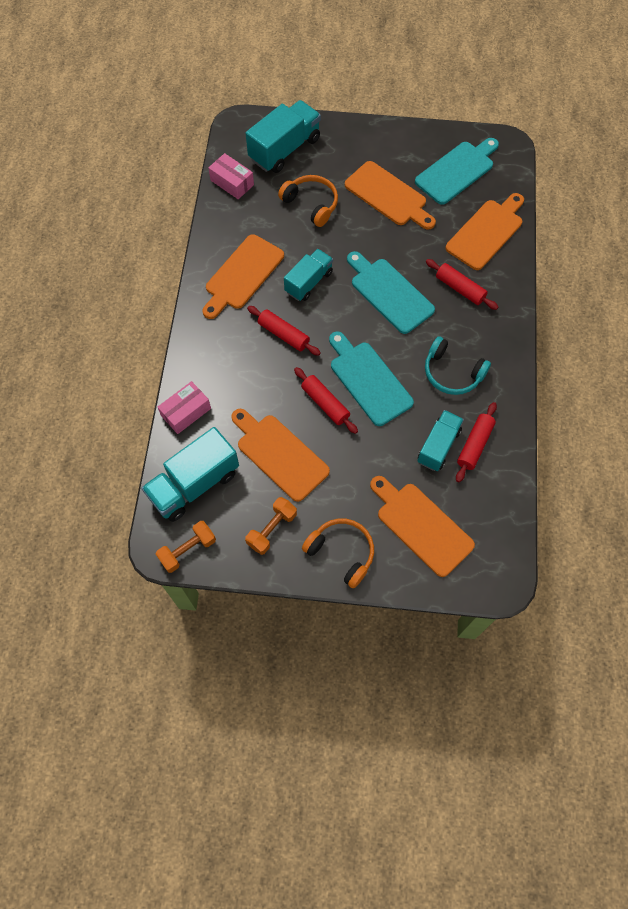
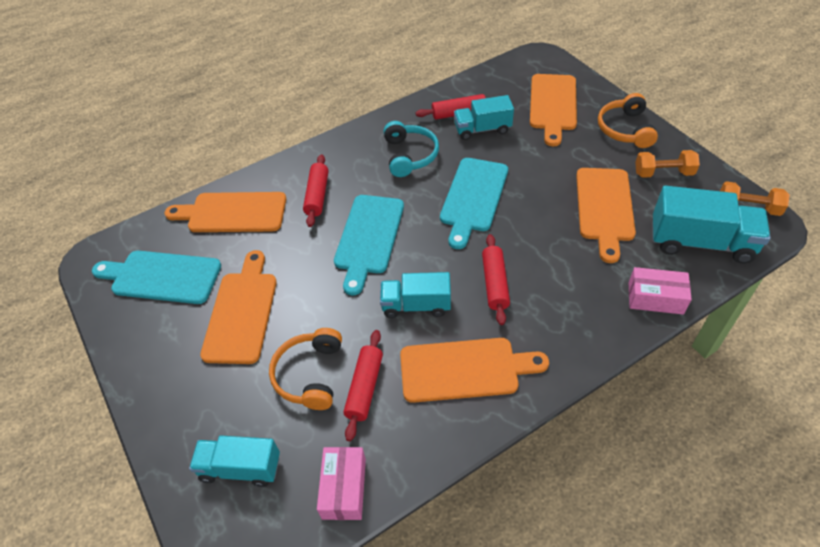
camera: 125 degrees left, 15 degrees down
turquoise truck [246,100,321,173] -> turquoise truck [189,435,280,487], size x0.65
red rolling pin [294,367,358,434] -> red rolling pin moved to [343,330,383,441]

